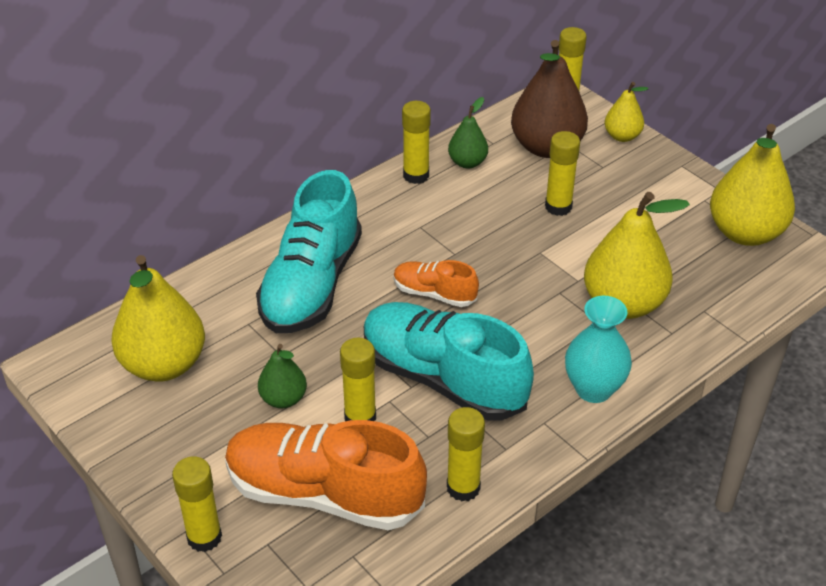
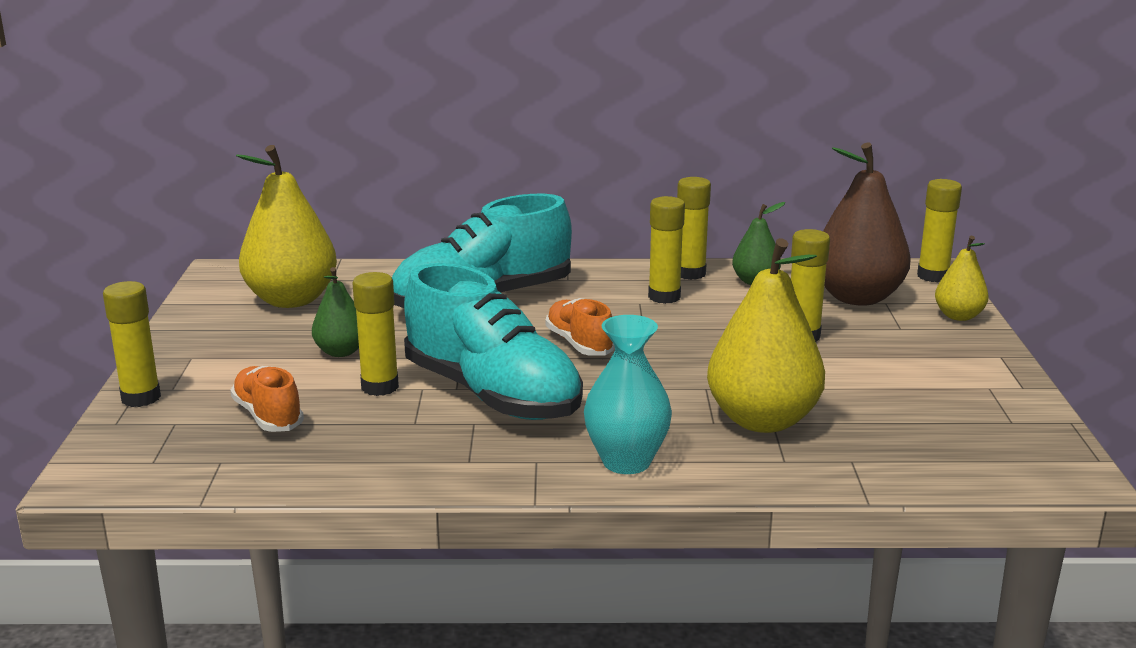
camera: 40 degrees right, 20 degrees down
orange shoe [225,420,427,530] -> orange shoe [230,366,304,432], size x0.50
turquoise shoe [364,302,534,421] -> turquoise shoe turned 150 degrees clockwise [404,263,583,420]
yellow glue stick [447,407,485,501] -> yellow glue stick moved to [648,196,685,304]
yellow pear [710,124,795,246] -> none

